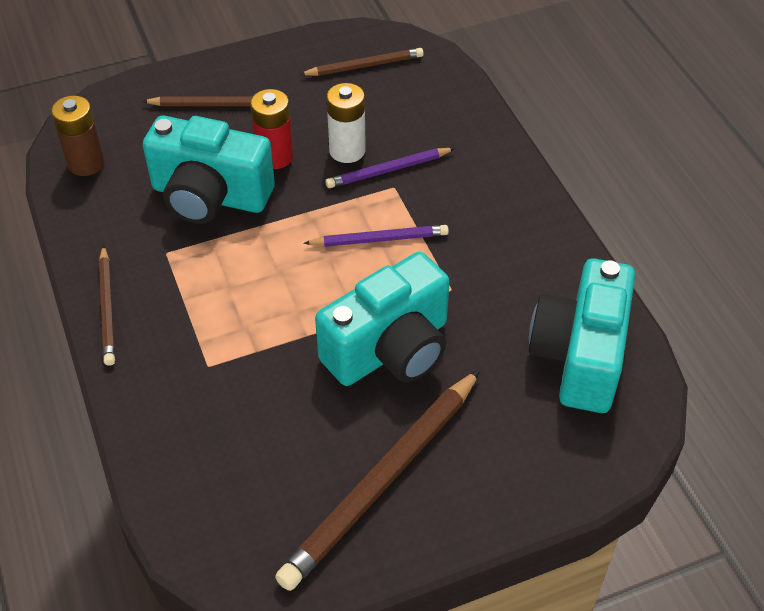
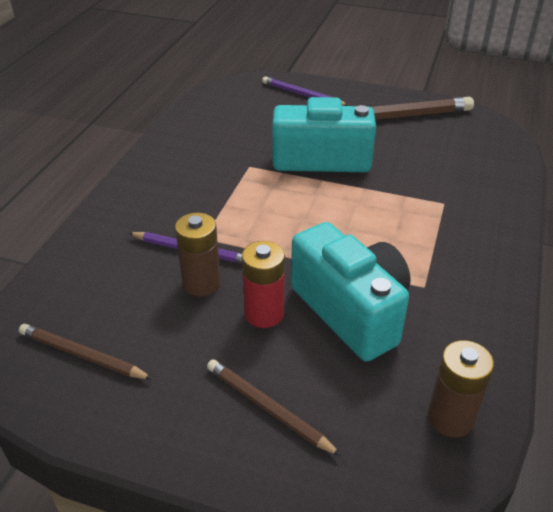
camera: 140 degrees left, 10 degrees down
brown pencil [99,245,115,366] -> none
purple pencil [303,225,449,247] -> purple pencil moved to [262,76,349,106]
white battery [326,83,366,163] -> brown battery [175,213,221,297]
turquoise camera [529,258,635,413] -> none

